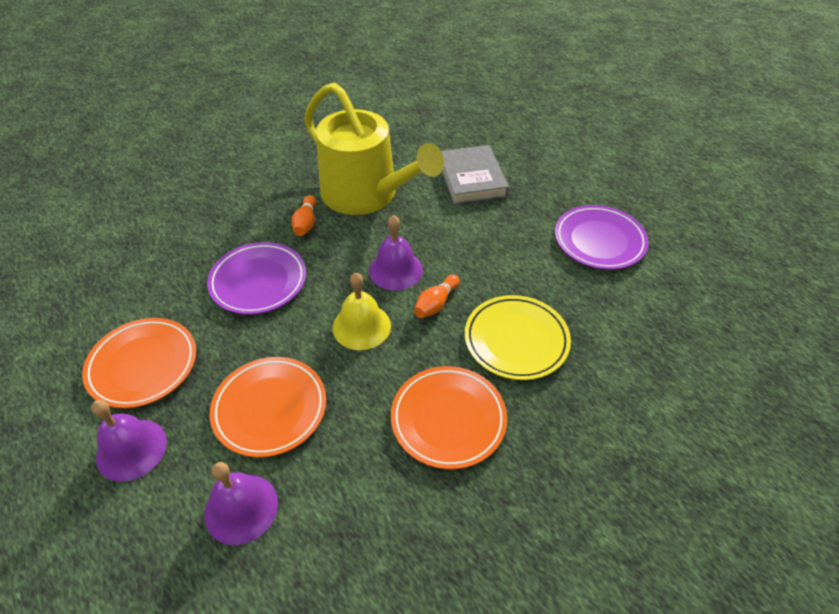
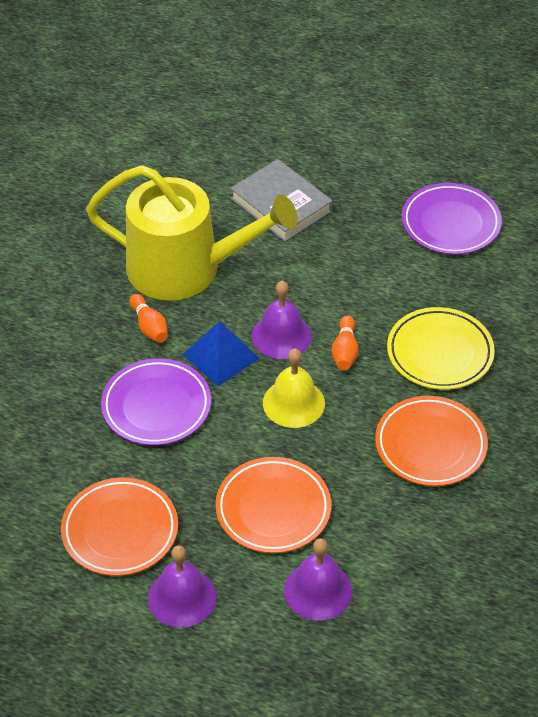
camera: 30 degrees left, 0 degrees up
none -> blue pyramid [182,321,259,386]

